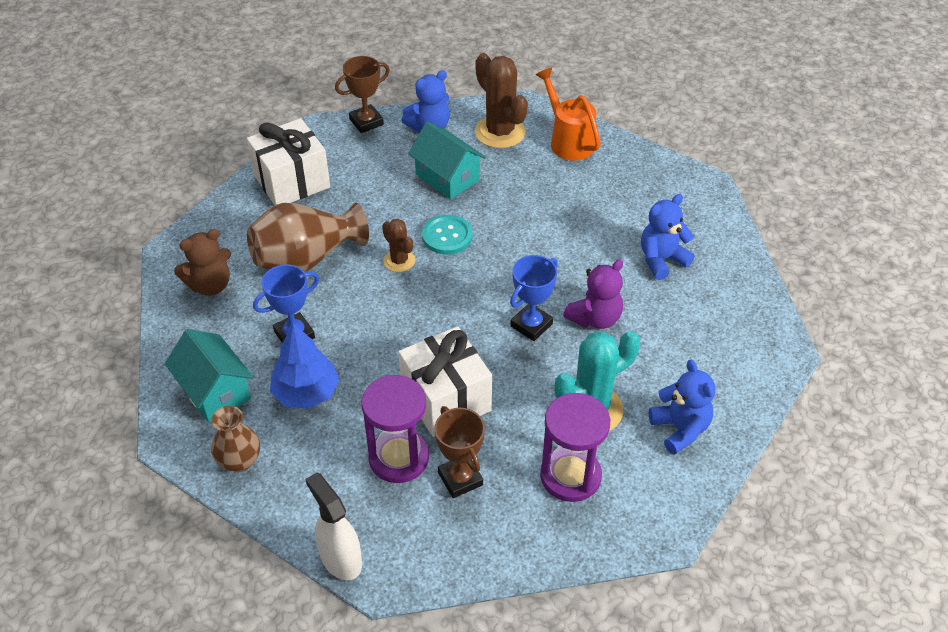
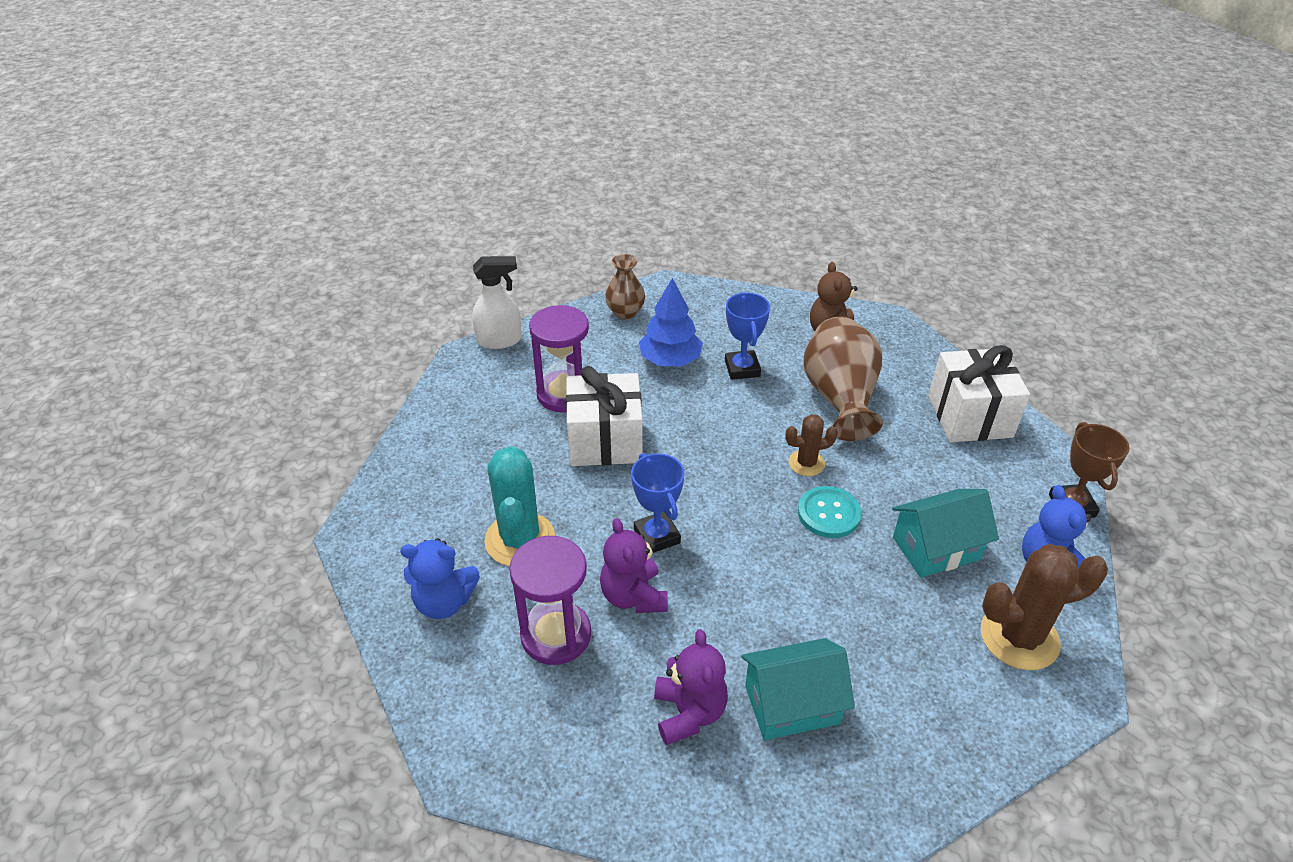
camera: 115 degrees right, 5 degrees down
turquoise house [165,329,254,423] -> turquoise house moved to [741,638,855,740]
brown trophy [434,406,485,498] -> none
orange watering can [536,67,601,161] -> none
purple hourglass [540,393,610,502] -> purple hourglass moved to [509,536,591,665]
blue teddy bear [641,194,695,280] -> purple teddy bear [654,629,728,745]

